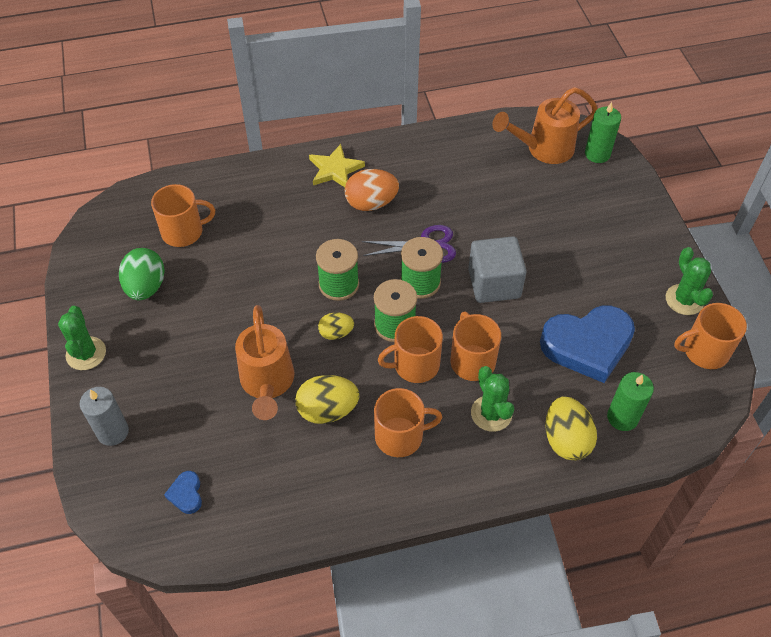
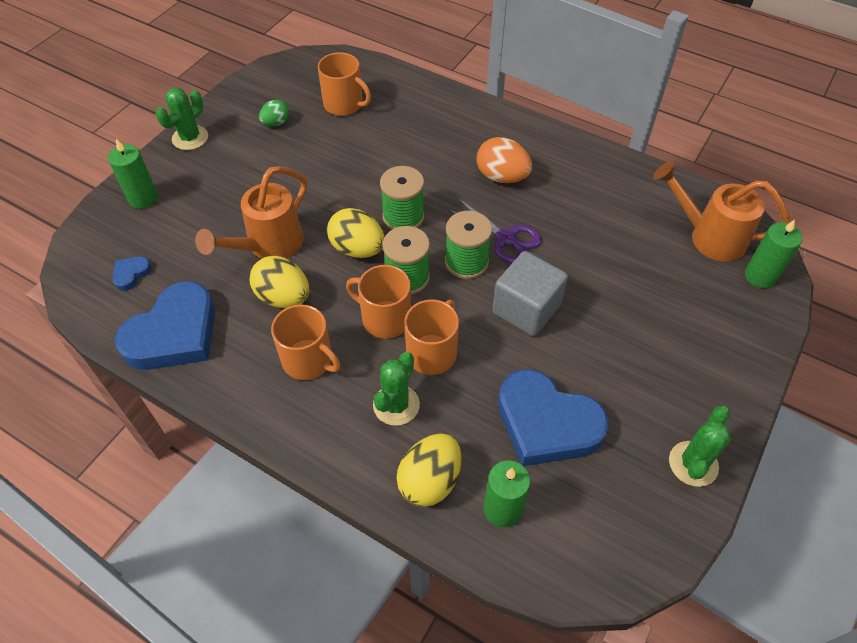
camera: 45 degrees right, 0 degrees up
grey candle [80,387,129,446] -> green candle [108,139,158,209]
green egg [119,248,165,300] -> green egg [259,100,289,127], size x0.60
yellow star [309,144,365,187] -> none
yellow egg [318,313,354,340] -> yellow egg [327,208,385,258], size x1.66
orange mug [674,303,747,369] -> none
none -> blue heart [115,281,215,370]

